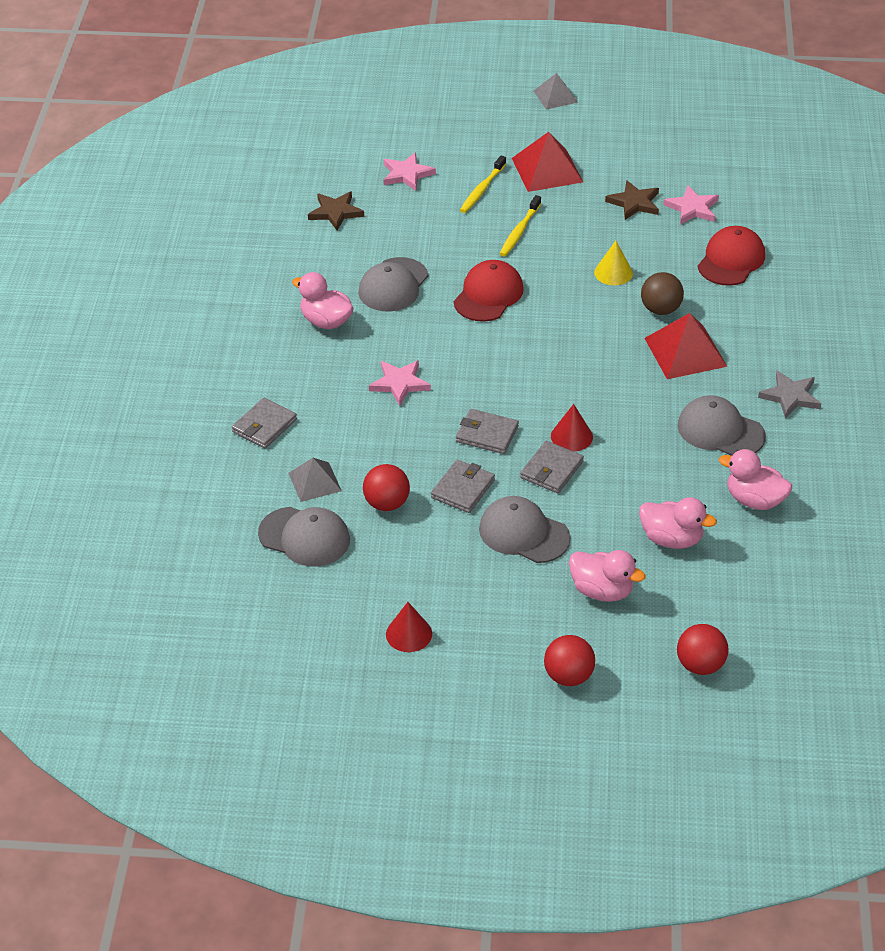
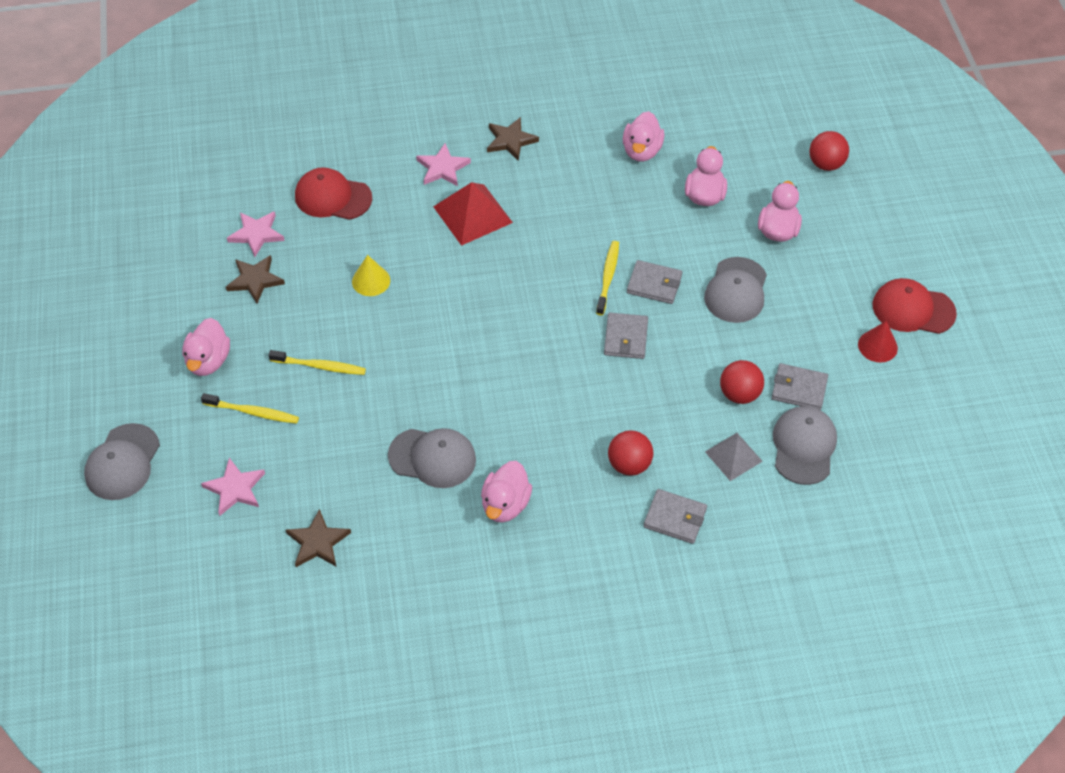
camera: 105 degrees left, 10 degrees up
pink star [369,360,431,406] -> pink star moved to [416,143,471,186]
grey wallet [431,460,495,513] -> grey wallet moved to [771,363,828,410]
red cap [454,260,524,322] -> red cap moved to [873,278,957,334]
red pyramid [512,132,583,192] -> pink duck [182,318,230,376]
grey pyramid [534,73,578,110] -> none
red ball [544,635,595,686] -> red ball moved to [608,430,653,476]
red cone [551,404,593,452] -> yellow toothbrush [596,241,619,315]
brown ball [641,272,684,315] -> none
grey cap [678,395,766,456] -> grey cap moved to [84,423,160,500]
grey star [758,371,821,418] -> brown star [487,117,539,161]

